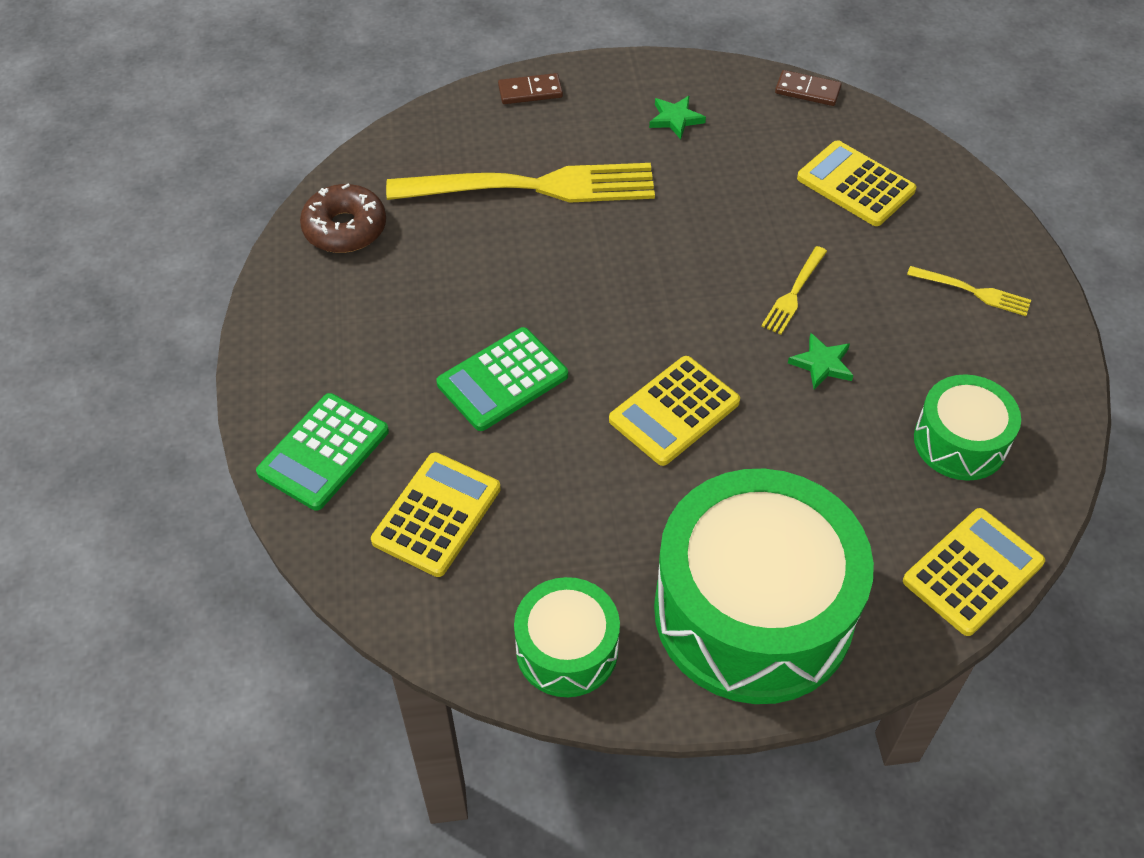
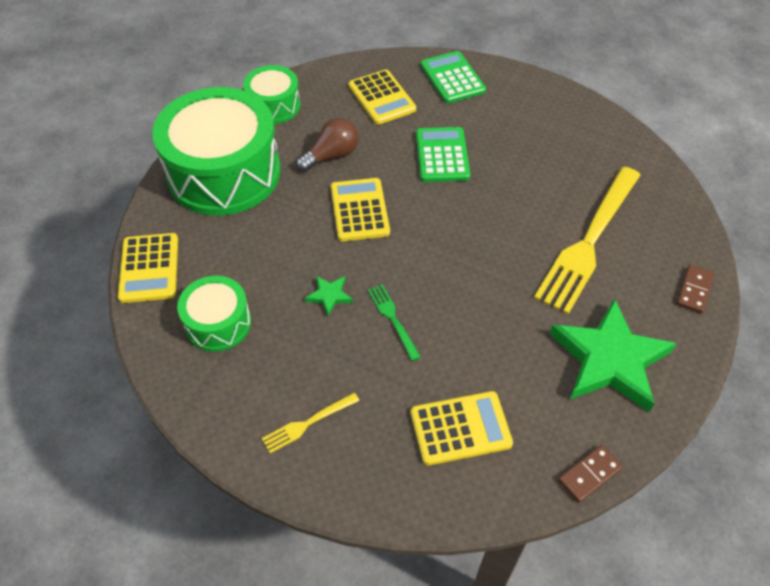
camera: 125 degrees right, 0 degrees up
brown donut [300,184,386,253] -> none
green star [649,96,706,139] -> green star [550,298,677,412], size x2.43
yellow fork [761,246,827,335] -> green fork [368,284,421,361]
none -> brown light bulb [296,118,358,172]

